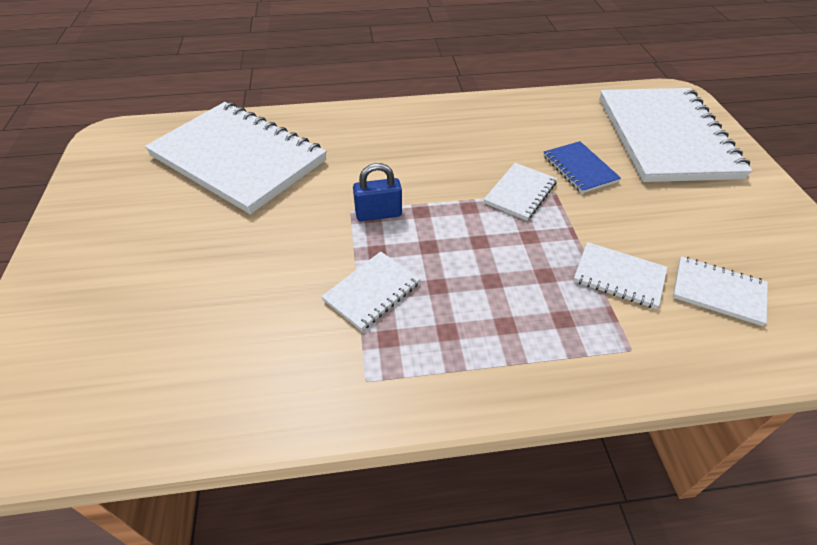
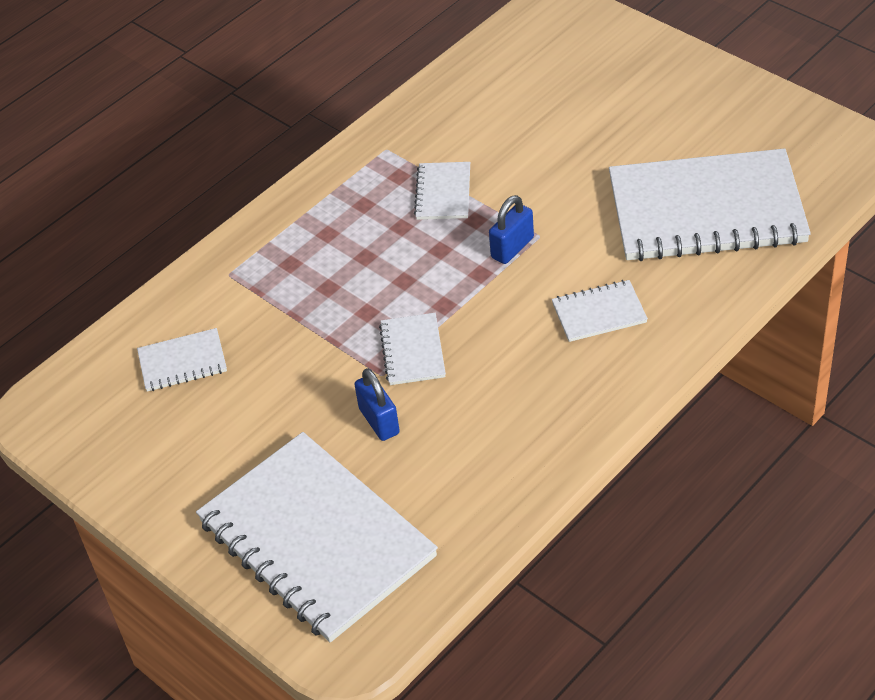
camera: 145 degrees right, 0 degrees up
blue notebook [543,141,621,194] -> blue padlock [354,368,400,441]
white notebook [574,242,667,309] -> white notebook moved to [552,280,648,342]

